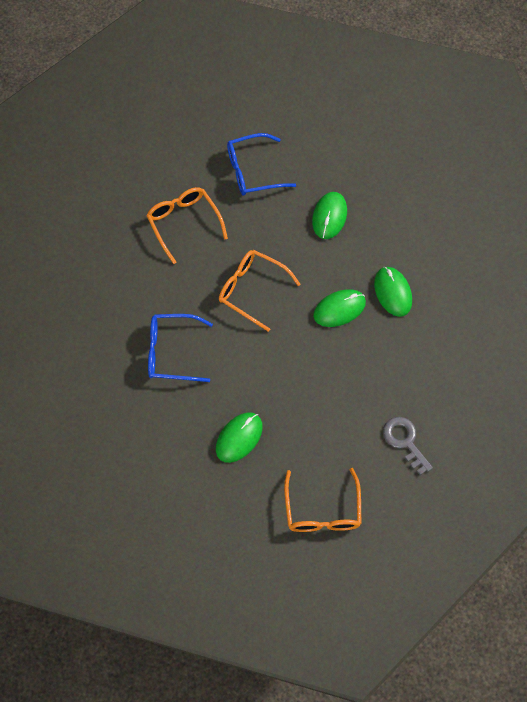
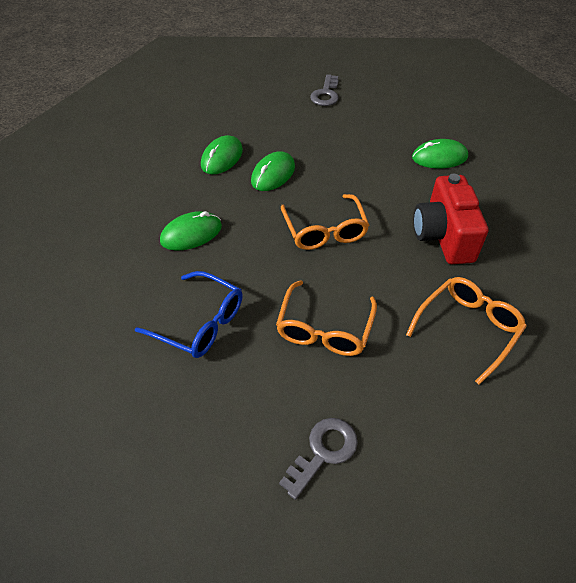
camera: 135 degrees left, 15 degrees down
blue glasses [148,314,213,382] -> red camera [413,174,488,264]
orange glasses [284,468,362,532] -> orange glasses moved to [406,277,527,385]
green mouse [313,289,366,327] -> green mouse turned 75 degrees counterclockwise [251,151,295,191]
none -> grey key [279,418,358,500]

